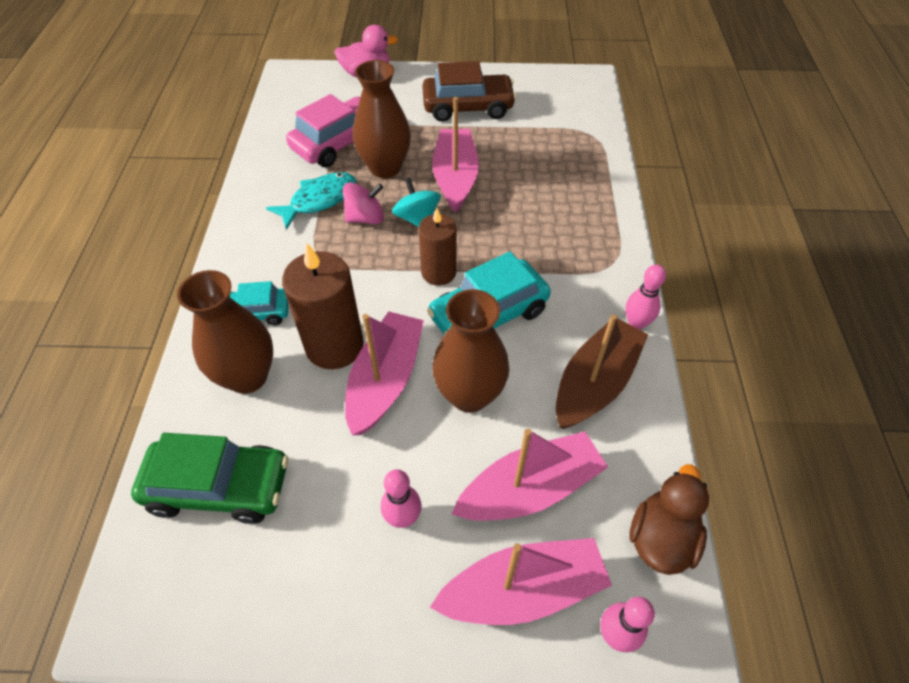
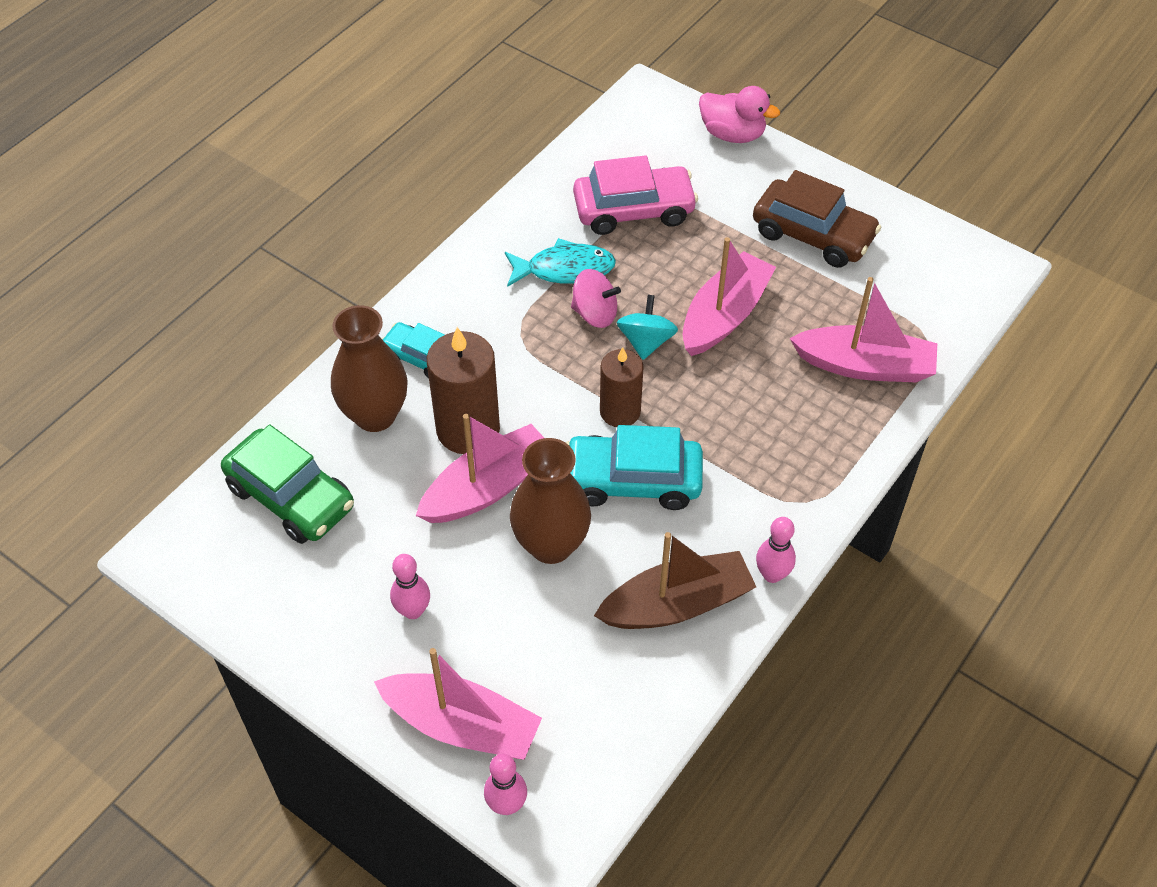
camera: 35 degrees right, 0 degrees up
brown vase [353,60,411,178] -> none
pink boat [451,429,608,521] -> pink boat moved to [789,277,937,382]
brown duck [629,464,709,575] -> none

